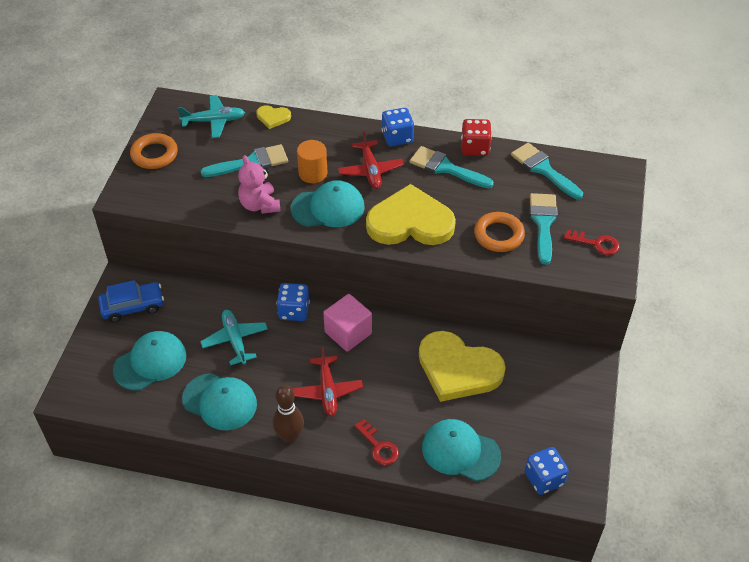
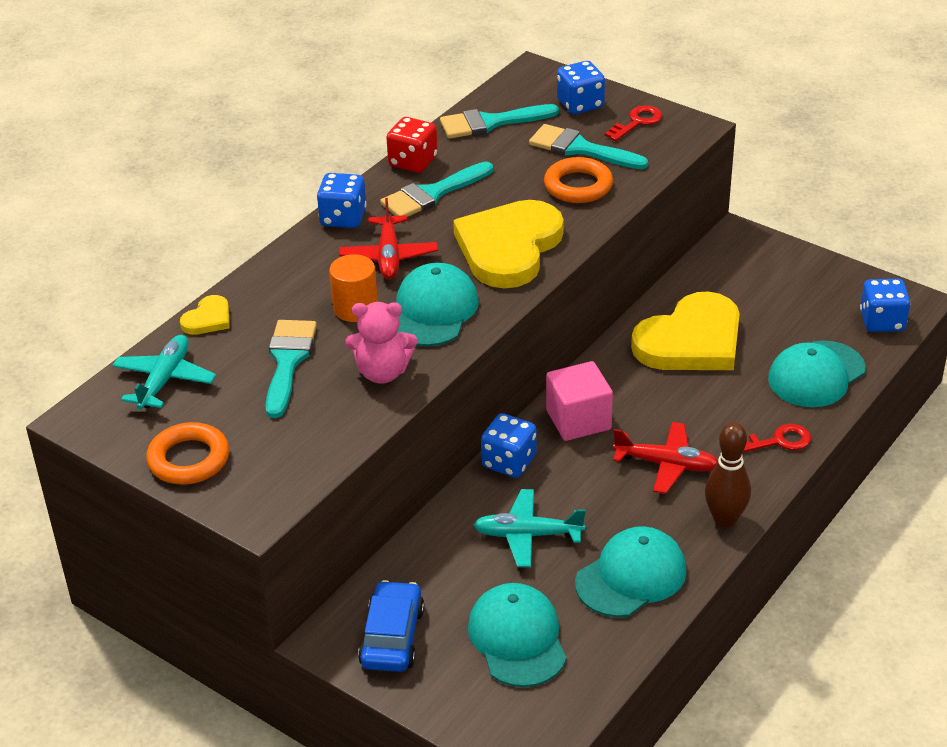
camera: 65 degrees left, 10 degrees down
red plane [338,130,404,189] -> red plane turned 75 degrees clockwise [339,198,438,279]
none -> blue dice [557,61,605,114]

